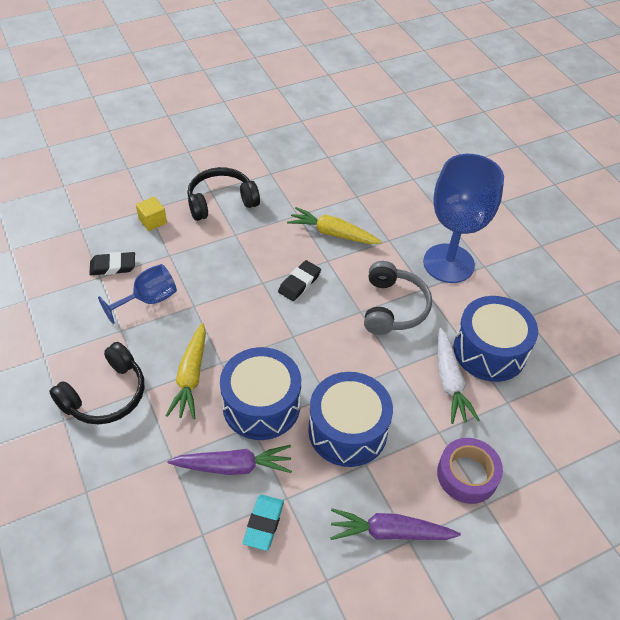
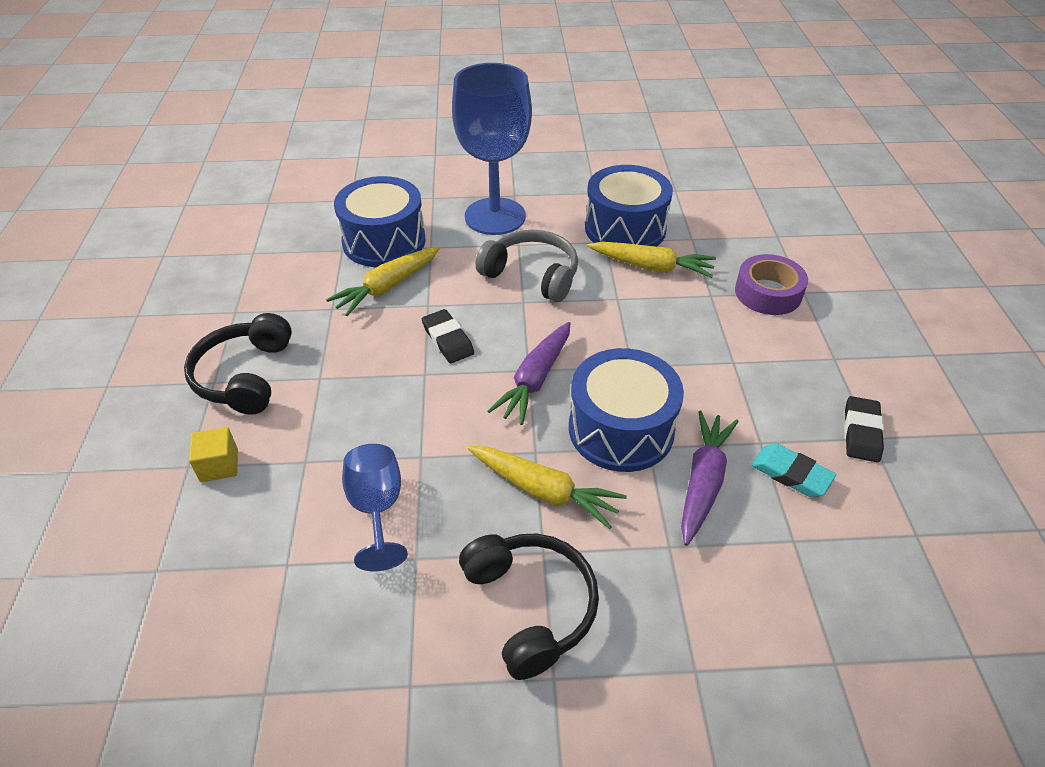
camera: 65 degrees left, 5 degrees down
black eraser [89,252,135,275] -> black eraser moved to [844,396,884,462]
blue drum [308,372,393,467] -> blue drum moved to [334,176,426,267]
purple carrot [330,508,461,540] -> purple carrot moved to [487,322,571,425]
white carrot [438,328,480,424] -> yellow carrot [587,242,716,278]

